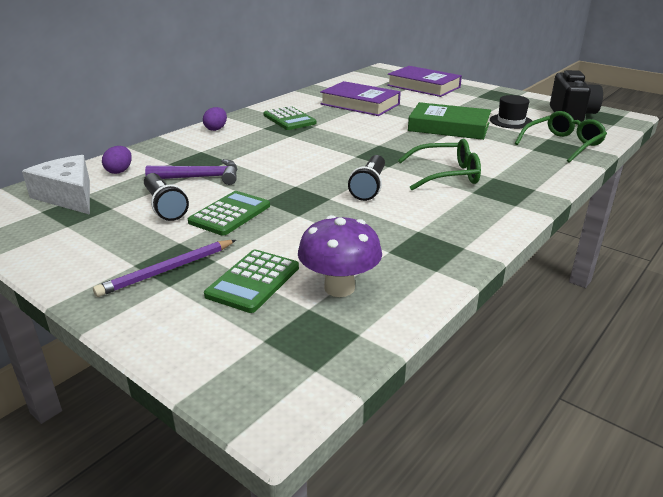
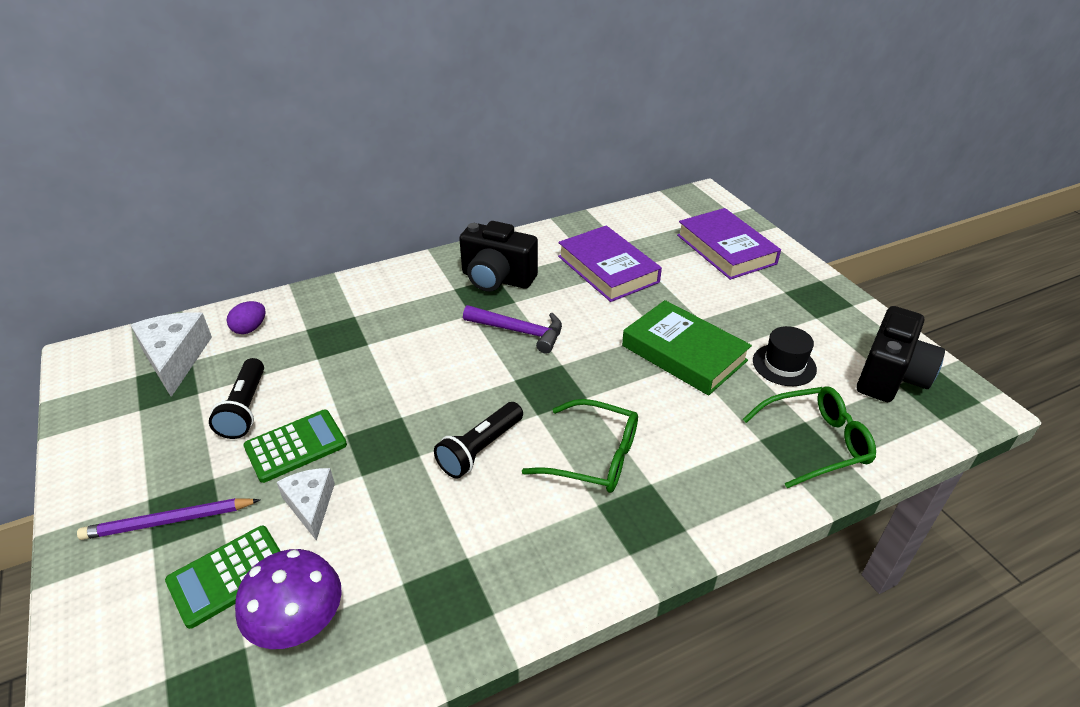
camera: 25 degrees right, 10 degrees up
purple hammer [145,159,237,185] -> purple hammer moved to [463,305,562,354]
purple egg [203,107,227,131] -> none
green calculator [263,106,316,130] -> black camera [459,221,538,292]
none -> white cheese [277,468,335,541]

